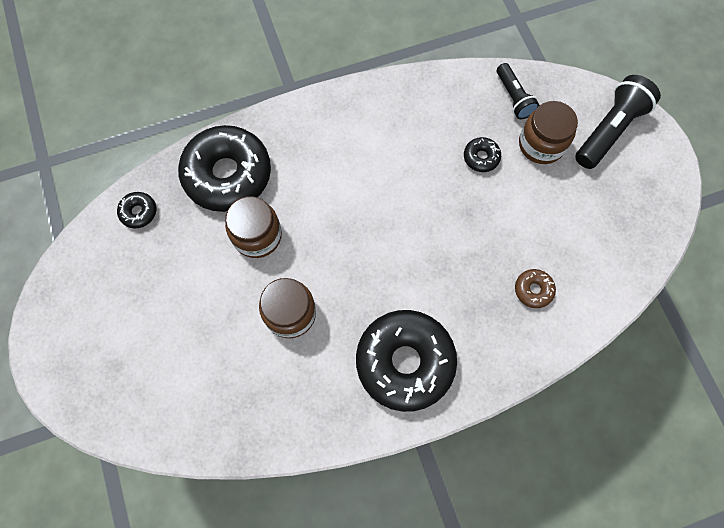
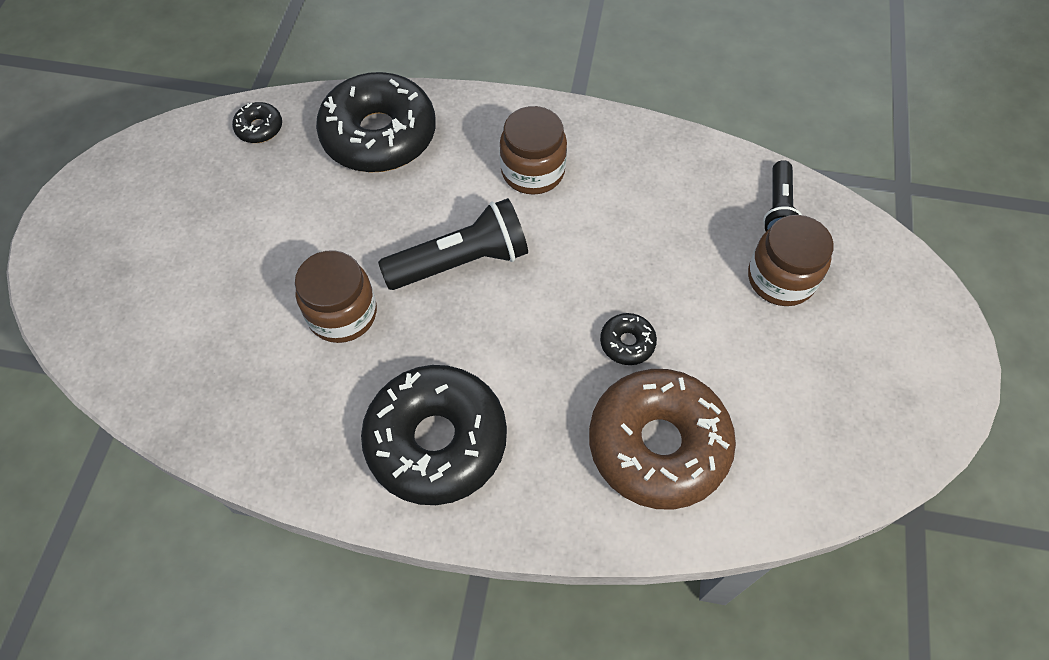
camera: 30 degrees right, 10 degrees down
brown jar [225,196,282,258] -> brown jar moved to [500,106,567,195]
black donut [464,137,501,172] -> black donut moved to [600,313,657,365]
brown donut [515,269,556,308] -> brown donut [589,369,736,510], size x2.39
black flashlight [575,75,661,169] -> black flashlight moved to [378,198,528,290]

